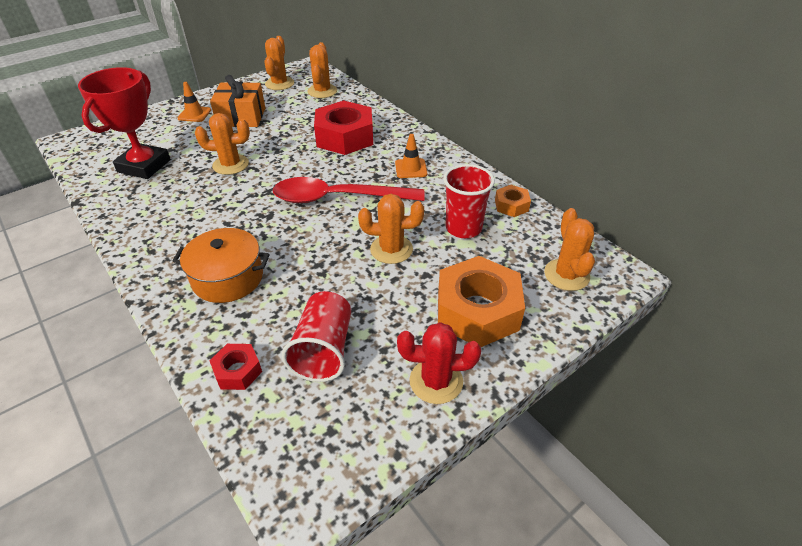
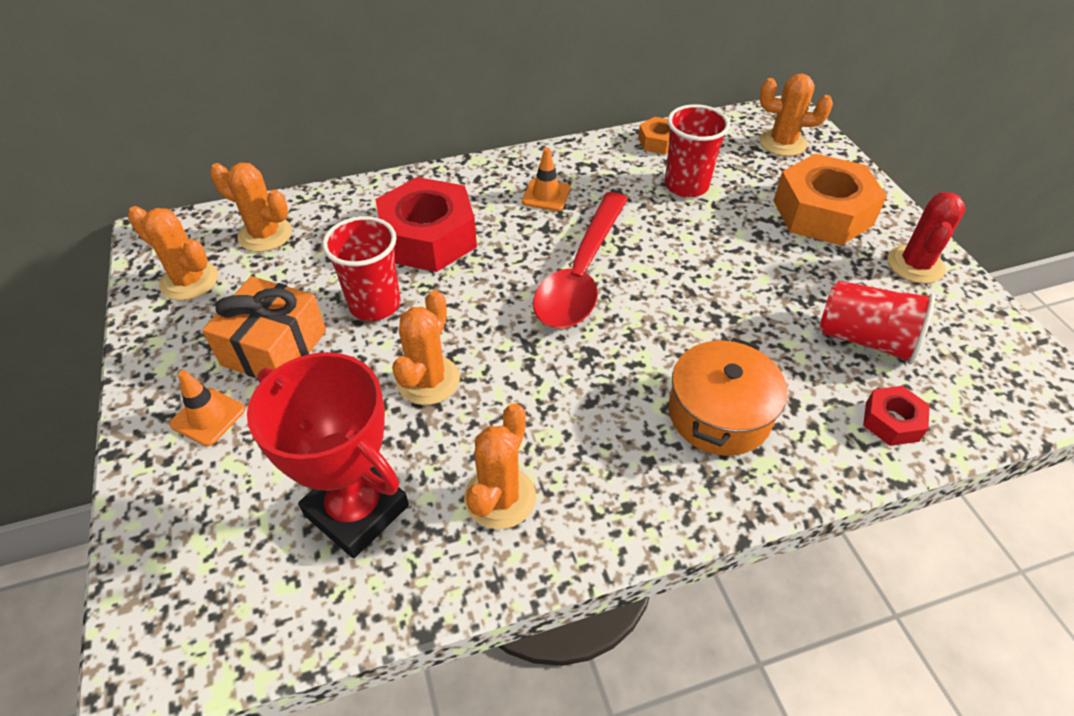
camera: 70 degrees left, 5 degrees up
orange cactus [358,194,424,264] -> orange cactus moved to [464,403,536,529]
none -> red cup [322,216,401,321]

